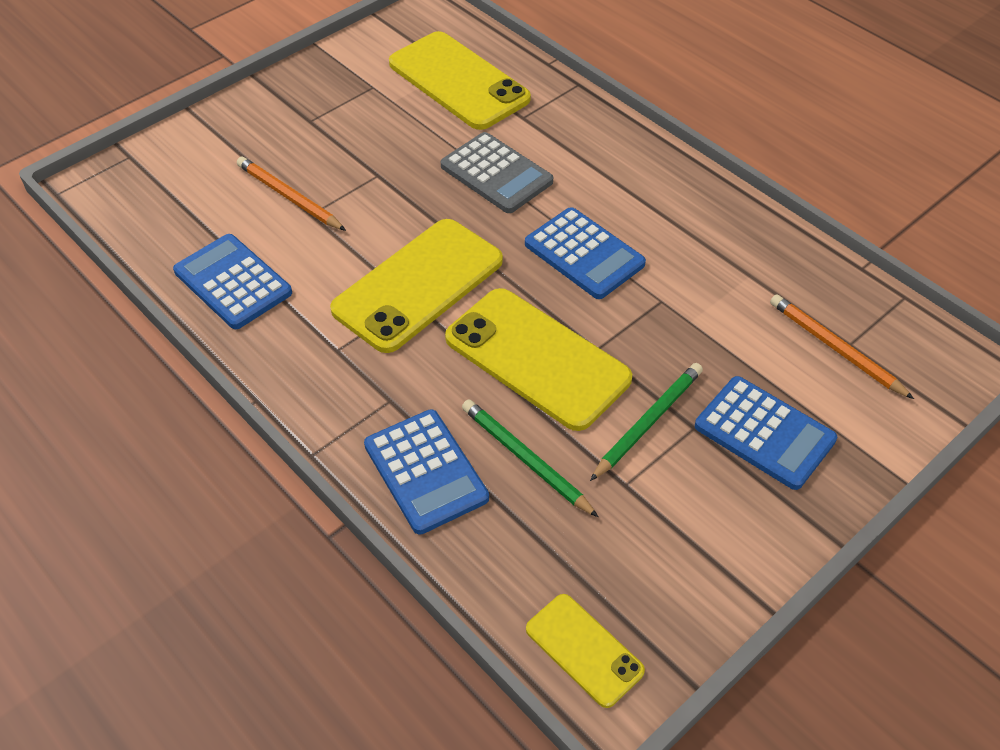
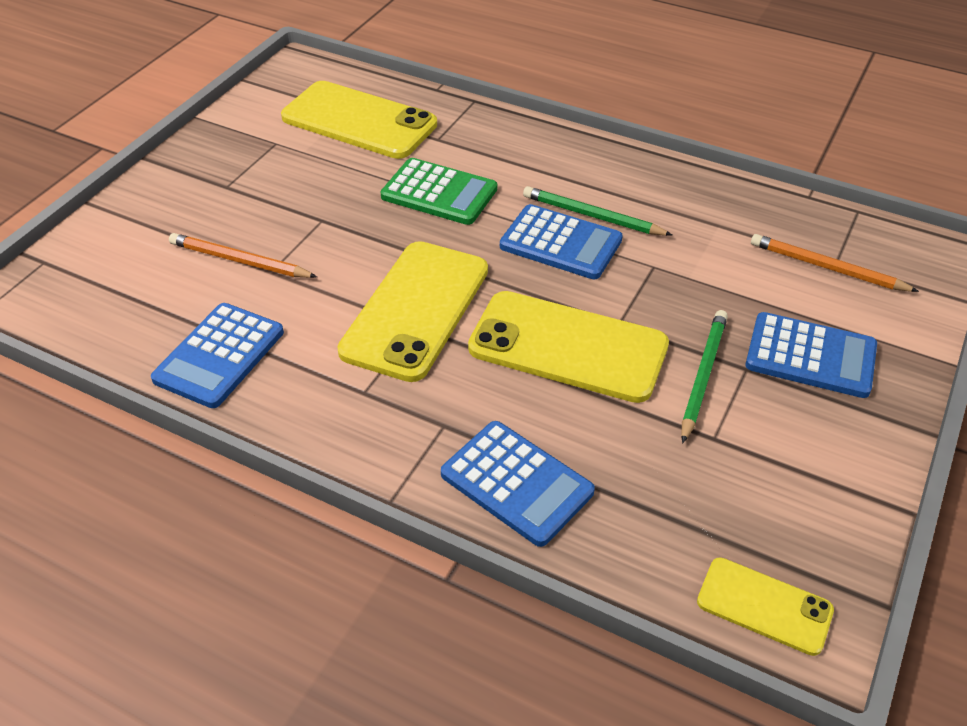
camera: 20 degrees left, 5 degrees down
blue calculator [173,234,292,329] -> blue calculator turned 90 degrees counterclockwise [151,303,284,408]
grey calculator [441,132,553,213] -> green calculator [380,158,497,225]
green pencil [462,400,598,517] -> green pencil moved to [523,186,672,236]

